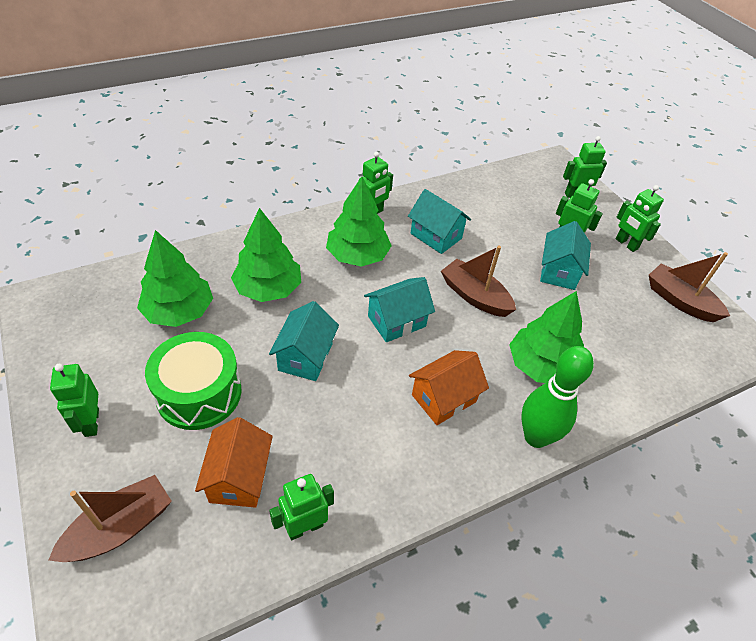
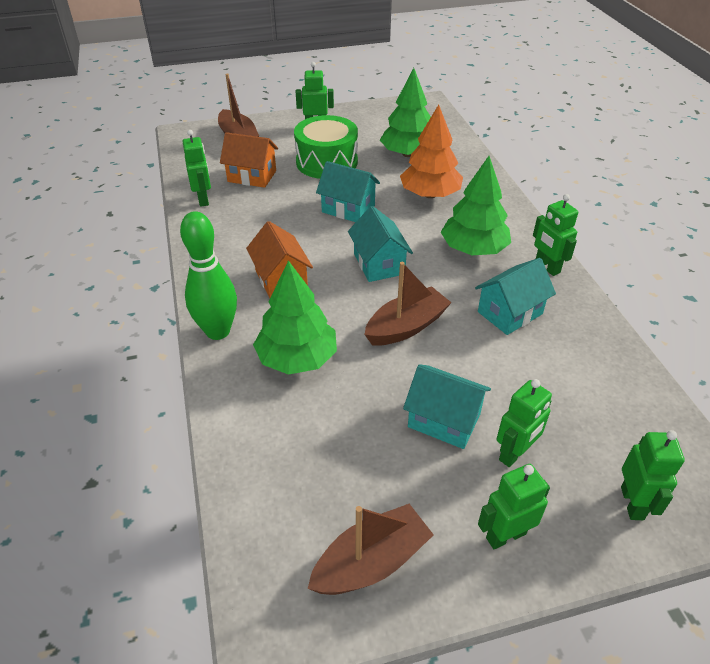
camera: 105 degrees right, 5 degrees down
green tree [231,208,301,302] -> orange tree [400,105,463,198]

